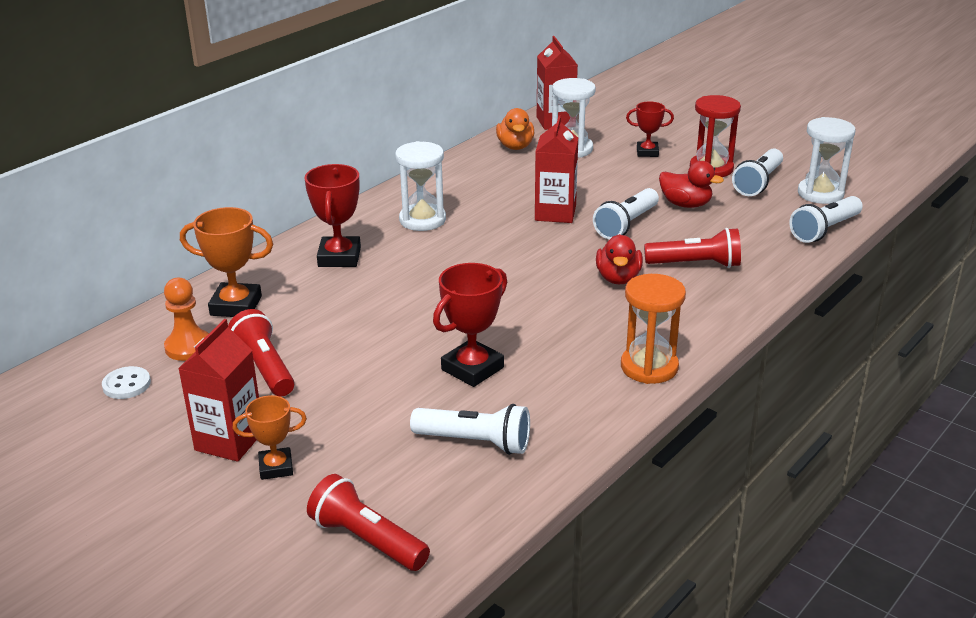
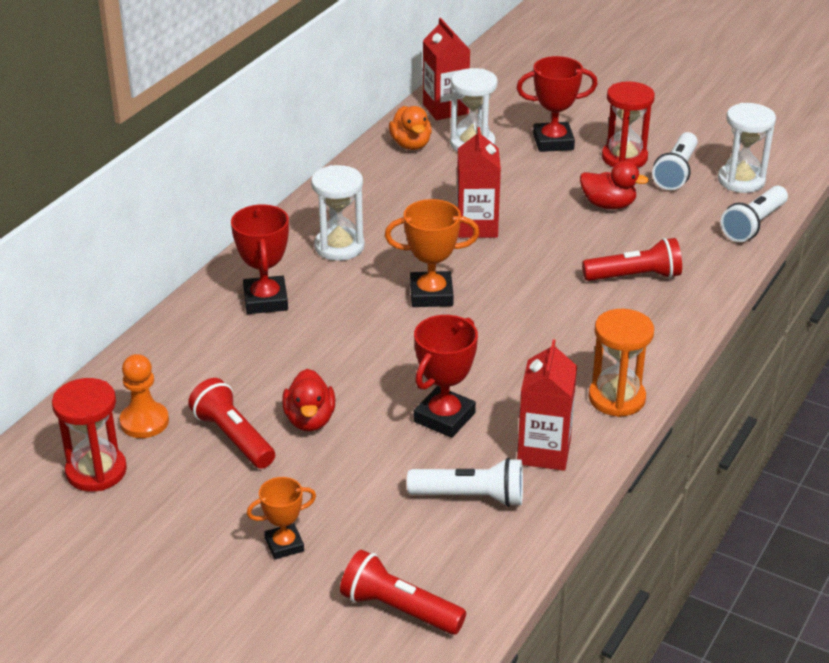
camera: 10 degrees left, 5 degrees up
white button [102,366,151,399] -> red hourglass [52,378,127,492]
red carton [178,319,259,462] -> red carton moved to [517,339,577,471]
orange trophy [180,207,273,317] -> orange trophy moved to [385,199,479,307]
white flashlight [593,188,659,239] -> none
red duck [596,234,643,284] -> red duck moved to [282,369,335,432]
red trophy [626,102,674,157] -> red trophy [517,56,598,152], size x1.59

